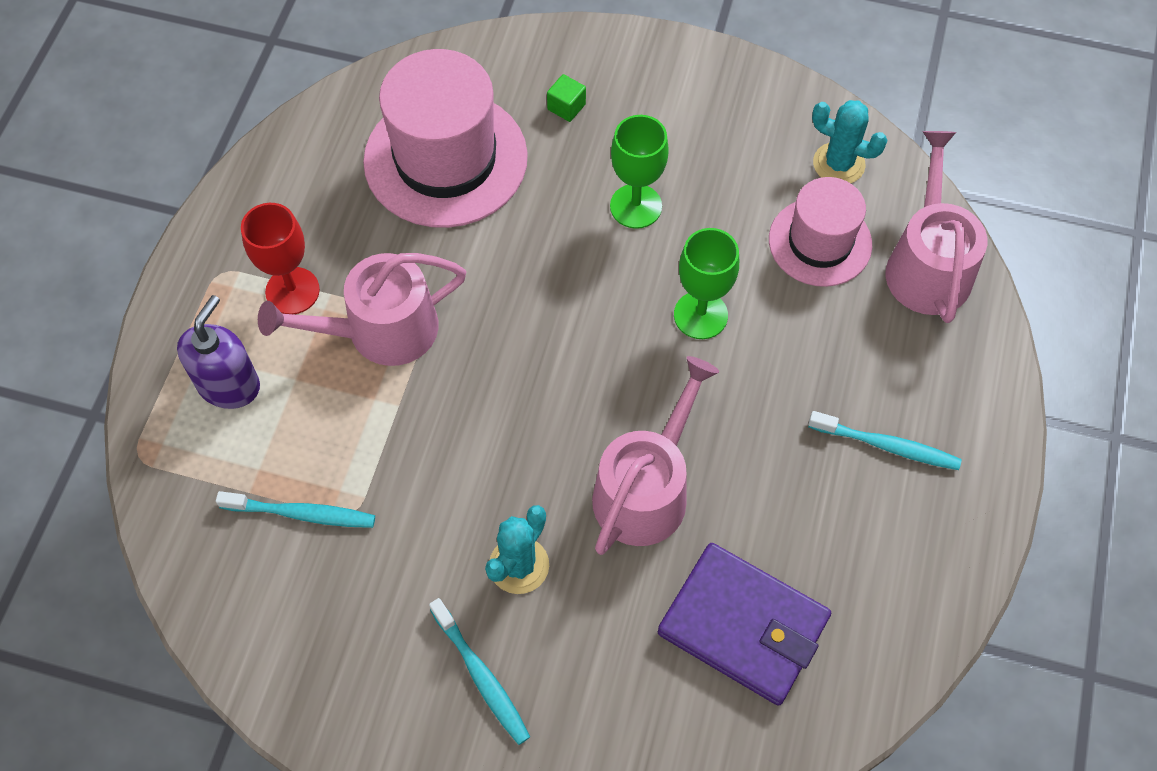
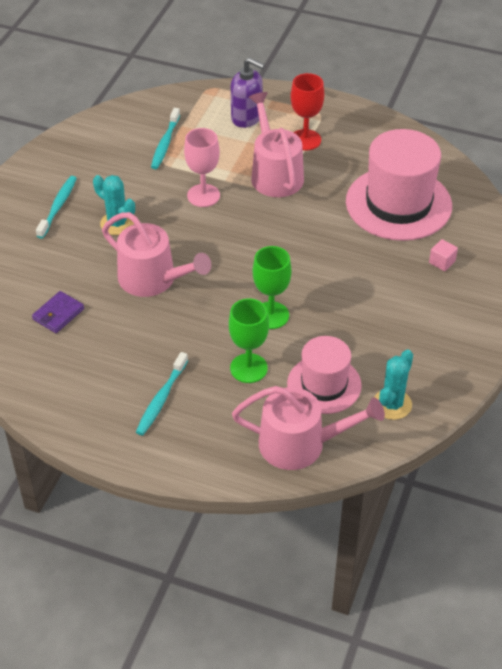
camera: 95 degrees right, 15 degrees down
turquoise toothbrush [429,598,530,745] -> turquoise toothbrush turned 135 degrees clockwise [36,176,77,239]
green cube [547,74,586,122] -> pink cube [429,239,458,271]
green goblet [610,115,669,229] -> green goblet moved to [229,299,269,383]
purple wallet [658,543,831,706] -> purple wallet [32,291,84,333], size x0.51
none -> pink goblet [184,128,220,207]

